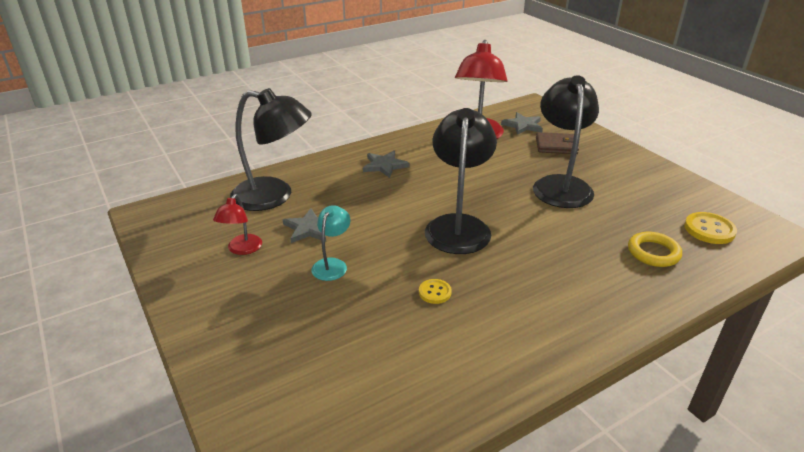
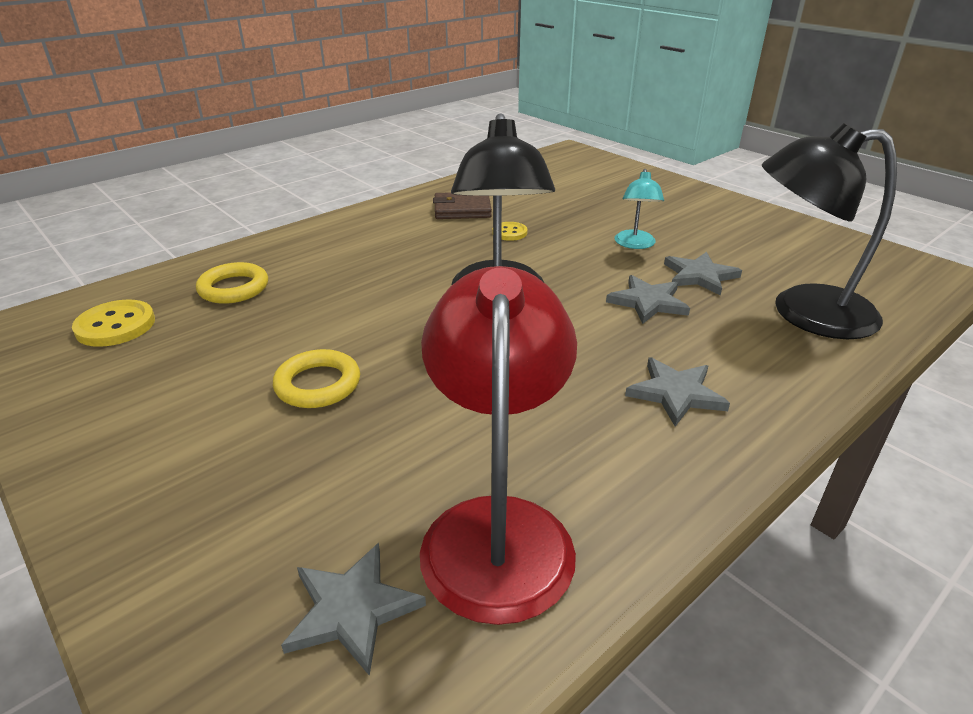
camera: 170 degrees right, 0 degrees up
red lamp [213,194,262,255] -> none
black lamp [533,75,599,208] -> yellow ring [273,349,360,408]
brown wallet [536,132,579,154] -> brown wallet moved to [433,192,492,219]
none -> grey star [606,275,690,324]

